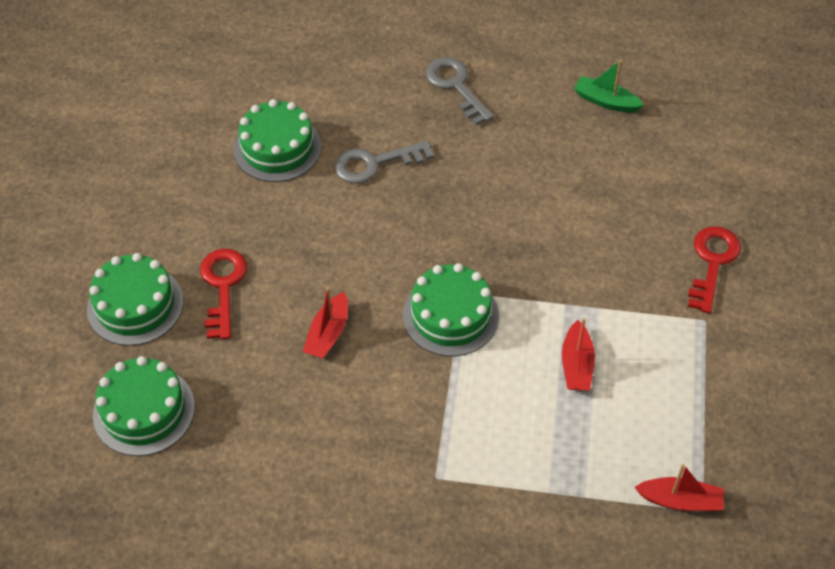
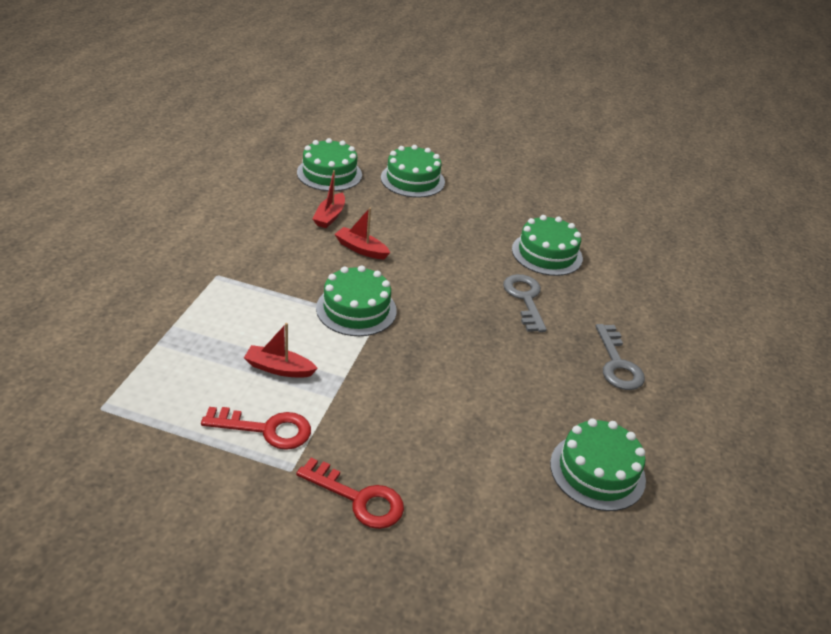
camera: 95 degrees right, 15 degrees down
red key [200,249,247,339] -> red key moved to [201,407,311,450]
grey key [426,57,494,125] -> grey key turned 105 degrees clockwise [596,324,645,390]
green boat [574,60,644,112] -> green cake [550,418,646,511]
red boat [634,464,724,511] -> red boat moved to [313,170,345,228]

